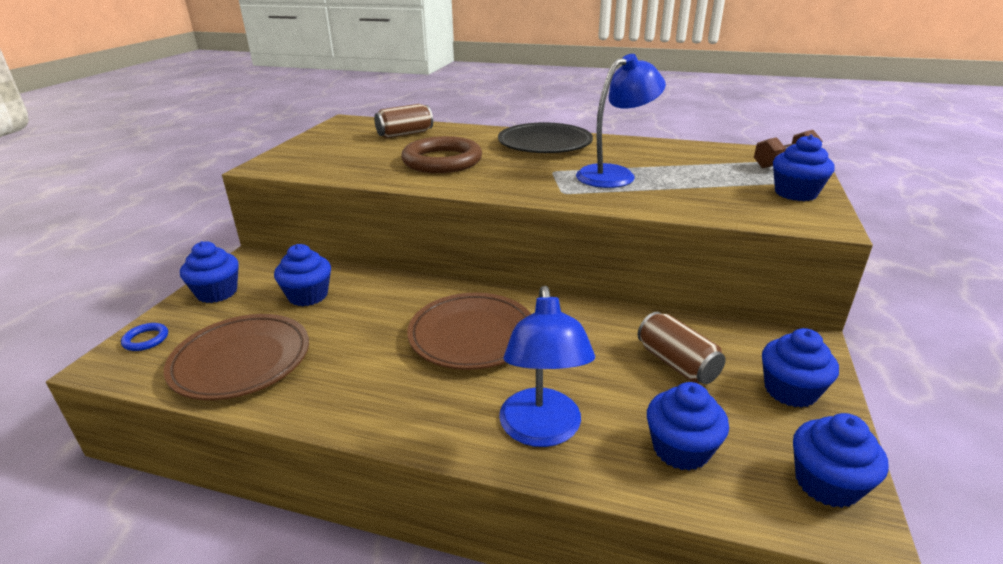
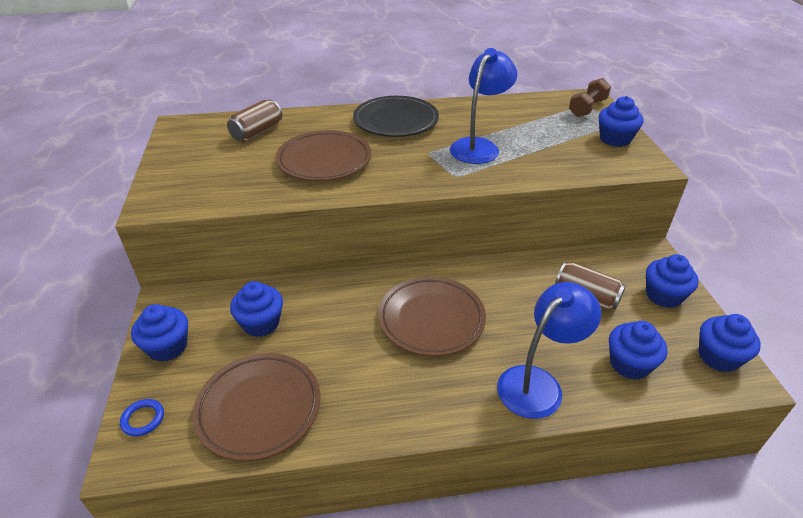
camera: 25 degrees left, 10 degrees up
brown ring [401,136,482,173] -> brown plate [275,130,371,181]
blue lamp [499,286,595,447] -> blue lamp turned 105 degrees counterclockwise [497,282,601,419]

